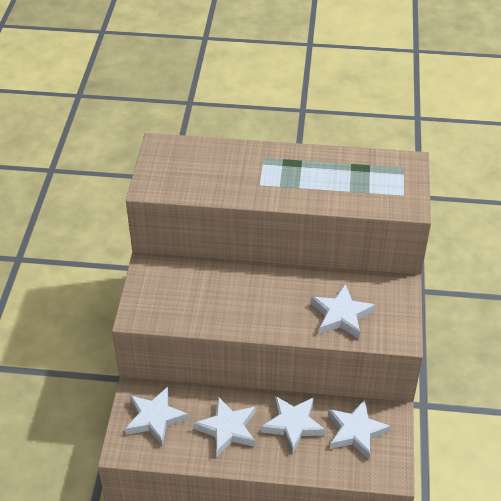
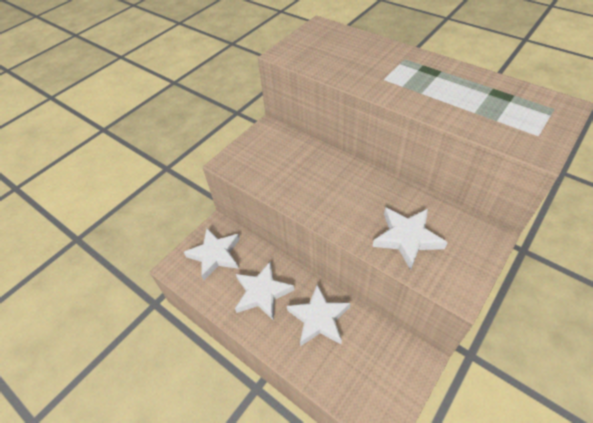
camera: 35 degrees right, 5 degrees up
white star [328,399,391,460] -> none

